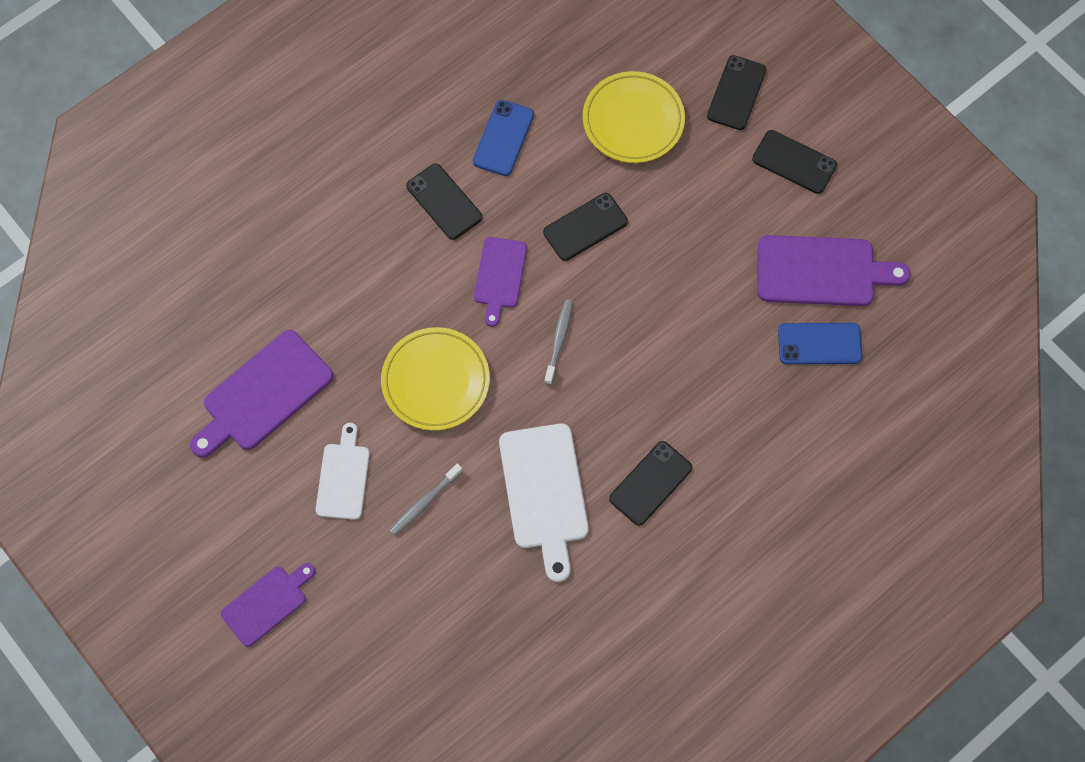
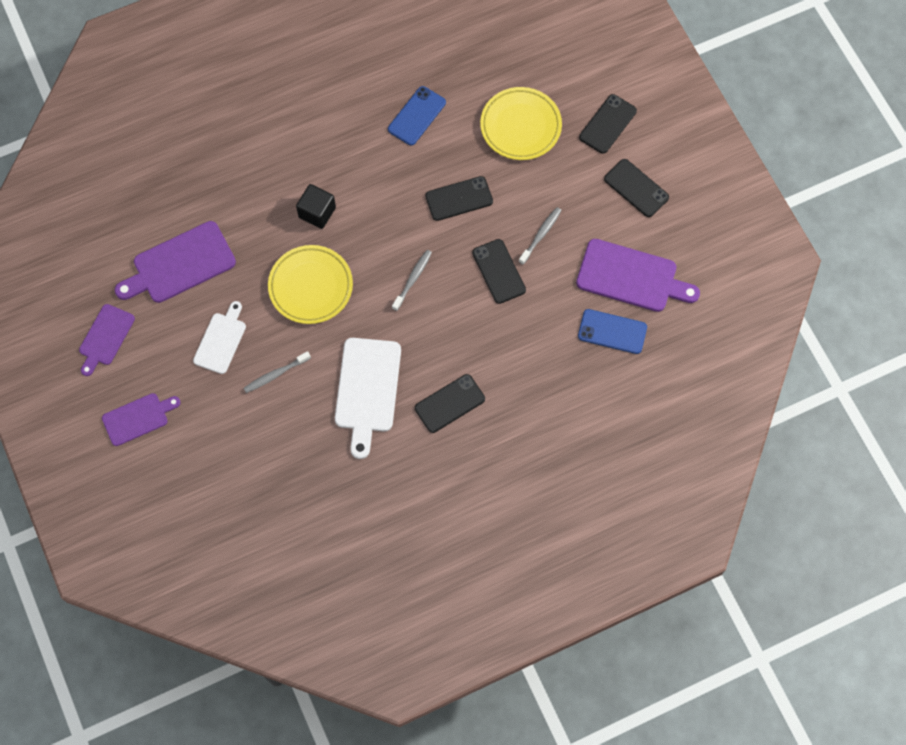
camera: 15 degrees right, 0 degrees up
black phone [406,164,482,240] -> black phone moved to [472,239,526,304]
purple cutting board [474,237,527,327] -> purple cutting board moved to [79,304,135,376]
none -> black cube [296,184,336,229]
none -> grey toothbrush [518,207,562,265]

